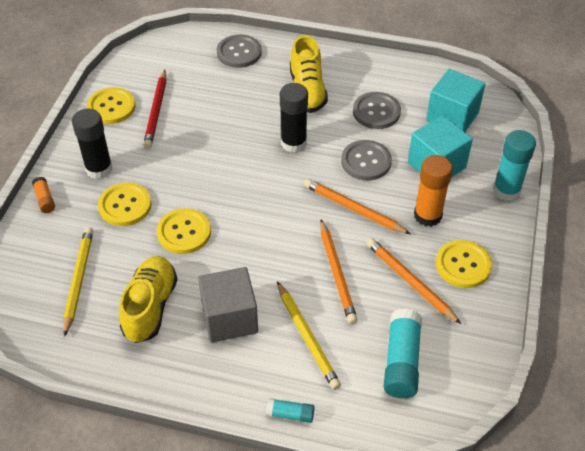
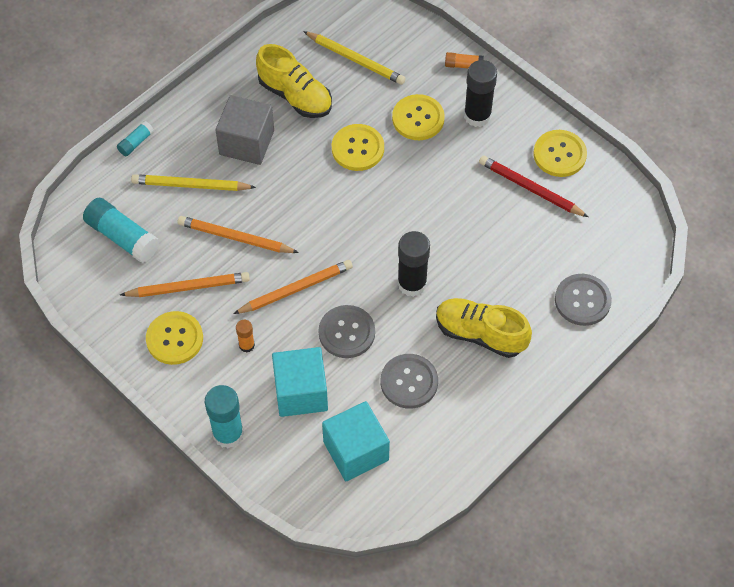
camera: 120 degrees right, 10 degrees up
orange glue stick [414,155,453,226] -> orange glue stick [236,320,255,353], size x0.52

